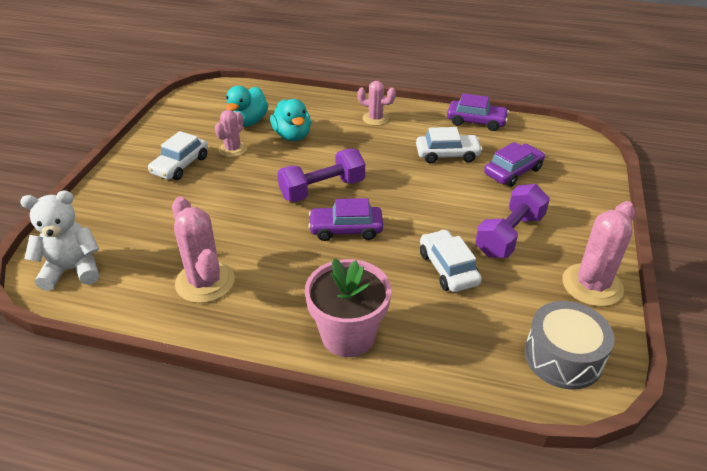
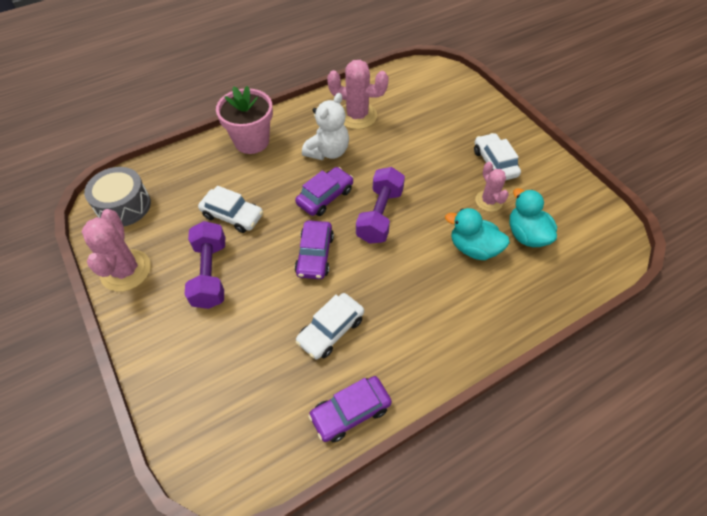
camera: 135 degrees right, 15 degrees up
white teddy bear [20,191,99,291] -> white teddy bear moved to [302,93,349,160]
pink cactus [357,81,396,126] -> none
purple car [484,142,545,187] -> purple car moved to [295,220,334,279]

